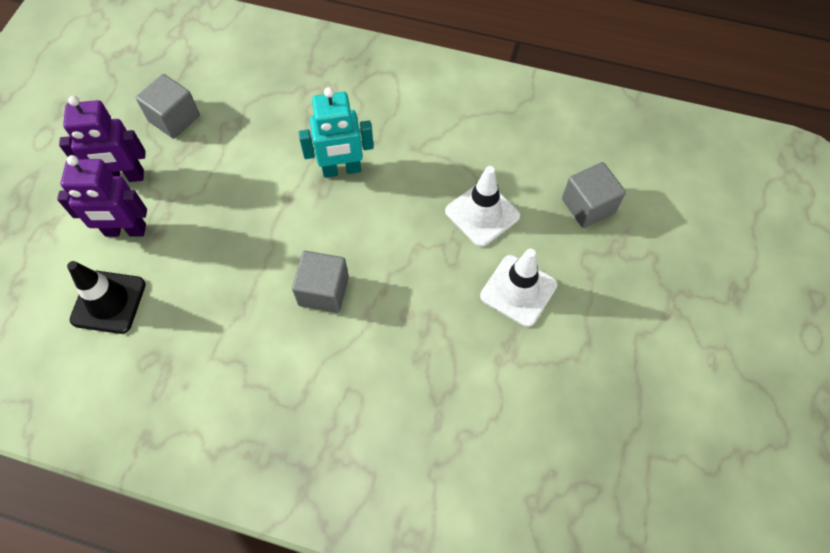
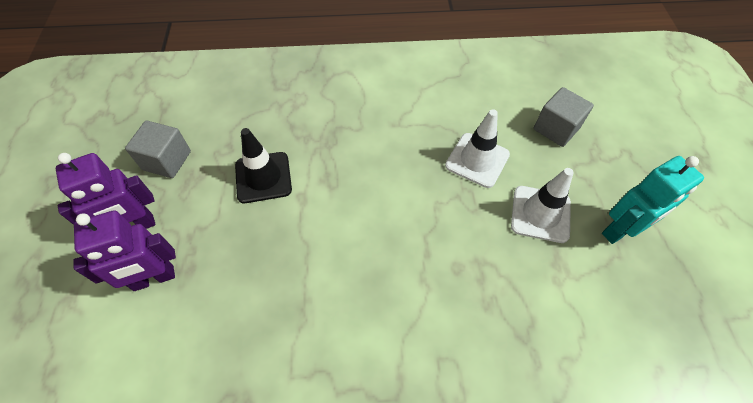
camera: 20 degrees left, 5 degrees down
black traffic cone [67,261,146,334] -> black traffic cone moved to [235,128,292,203]
grey cube [292,251,349,313] -> none
turquoise robot [299,87,374,178] -> turquoise robot moved to [602,156,704,244]

